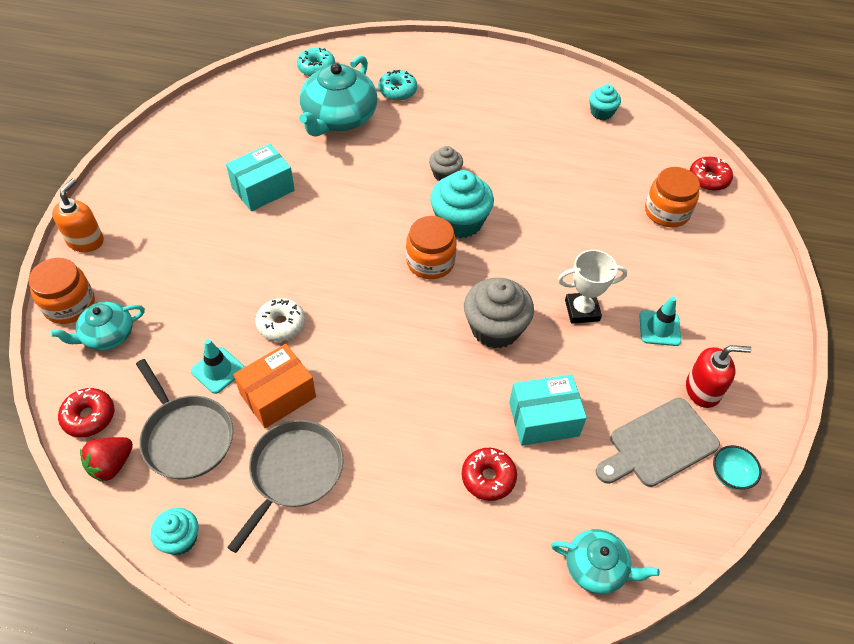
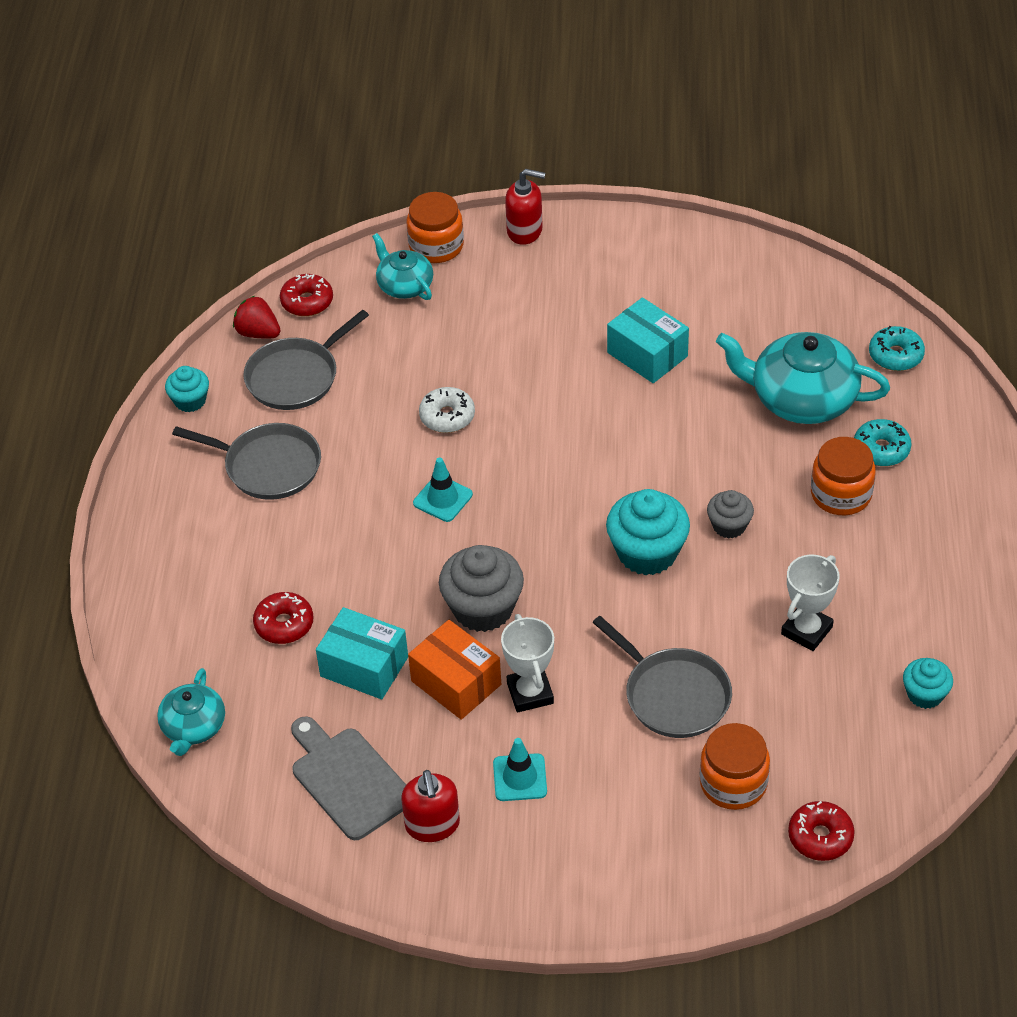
camera: 85 degrees right, 5 degrees down
orange soap dispenser [52,178,104,252] -> red soap dispenser [505,169,545,245]
turquoise traffic cone [191,339,244,394] -> turquoise traffic cone moved to [413,457,473,522]
orange box [233,344,316,428] -> orange box moved to [408,620,501,720]
orange jar [406,216,456,279] -> orange jar moved to [811,437,876,515]
turquoise box [509,374,587,446] -> turquoise box turned 45 degrees counterclockwise [316,607,408,699]
turquoise bowl [713,445,762,490] -> none
none -> grey pan [592,616,732,738]
none -> white trophy [781,555,840,651]

